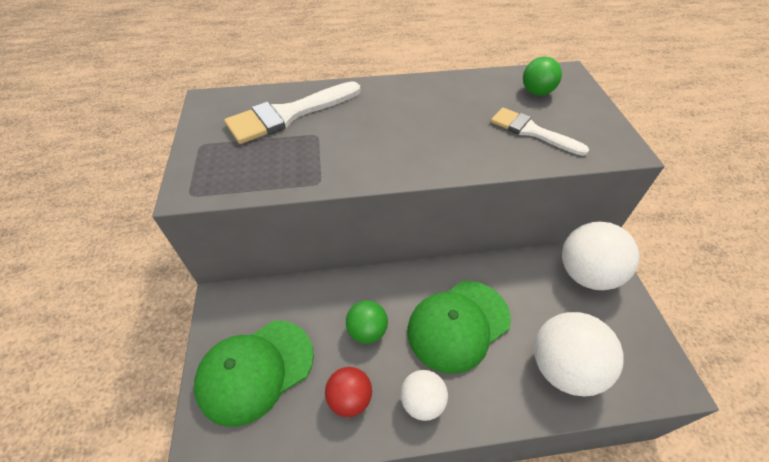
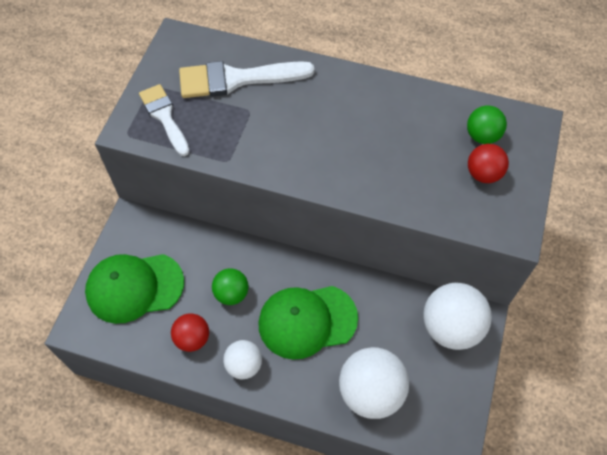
camera: 25 degrees right, 10 degrees up
white brush [491,108,589,156] -> white brush moved to [139,84,190,156]
none -> red ball [468,144,509,183]

